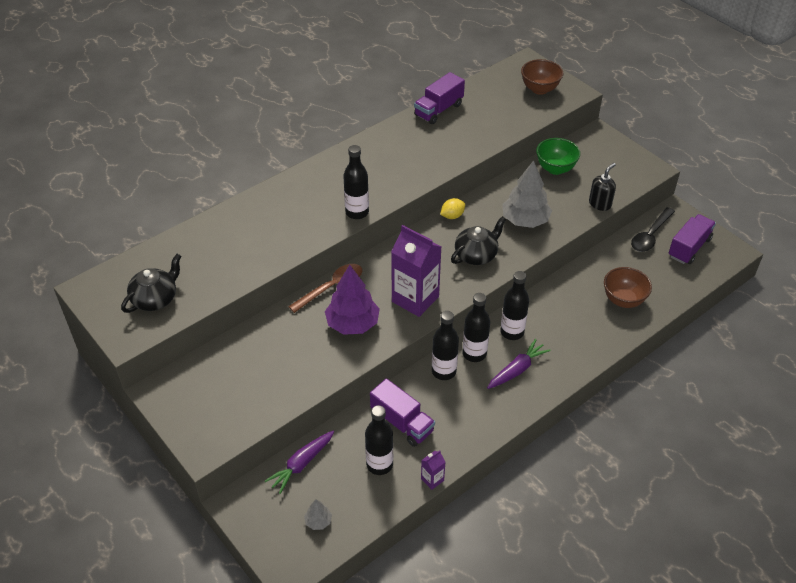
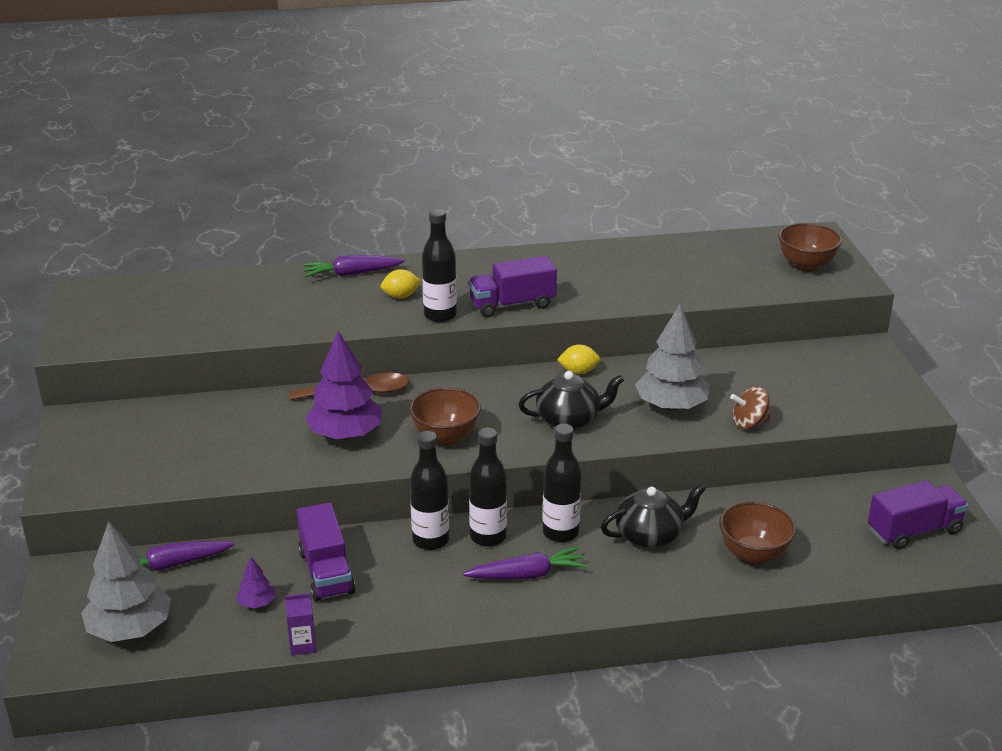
camera: 30 degrees right, 15 degrees down
black teapot [121,254,181,313] -> black teapot moved to [601,484,706,548]
grey tree [304,499,332,530] -> grey tree [81,521,171,642], size x2.20
black bottle [365,405,393,475] -> purple tree [236,557,275,608]
purple carton [391,225,441,317] -> brown bowl [409,387,481,445]
purple truck [414,72,465,124] -> purple truck moved to [469,256,557,317]
green bowl [536,138,580,175] -> none
black soap dispenser [589,163,616,211] -> none
black spoon [631,207,675,252] -> none
none -> purple carrot [302,255,405,277]
none -> yellow lemon [381,269,421,299]
none -> brown spinning top [730,387,771,429]

